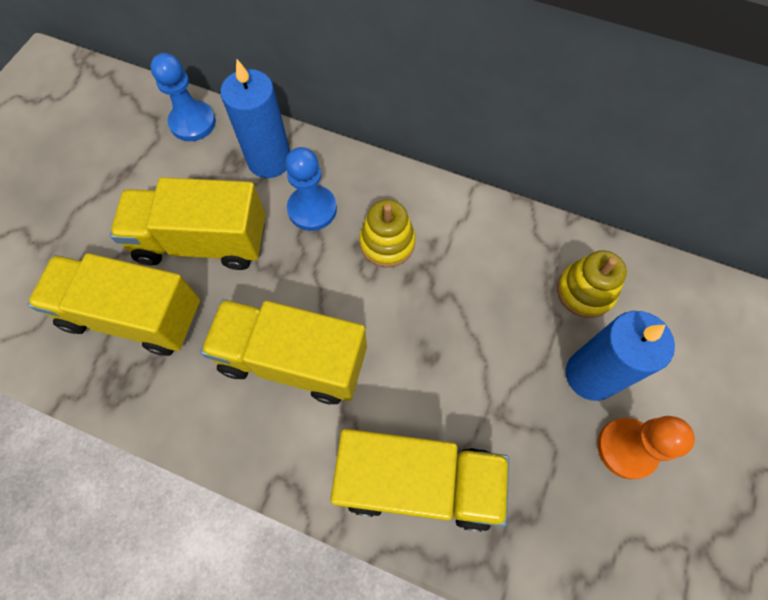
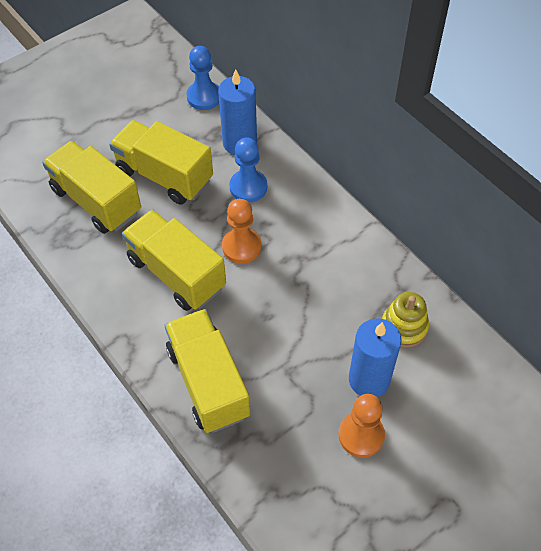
camera: 30 degrees right, 10 degrees down
yellow truck [330,429,509,532] -> yellow truck turned 150 degrees counterclockwise [164,309,250,433]
yellow stacking toy [359,199,416,267] -> none
none -> orange pawn [222,199,262,264]

